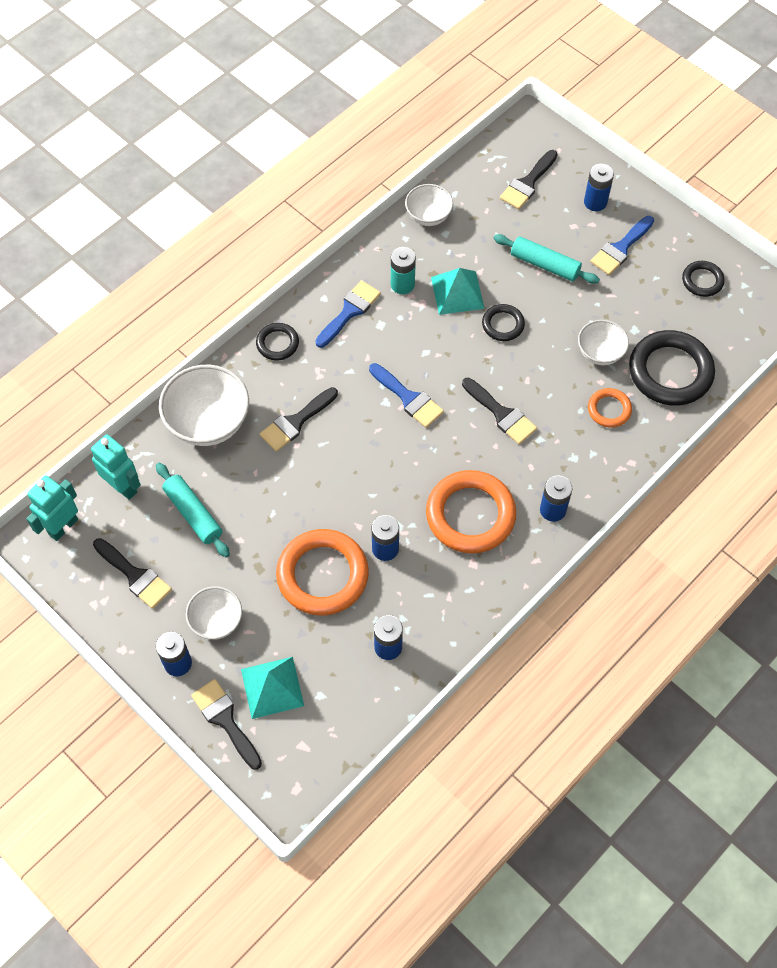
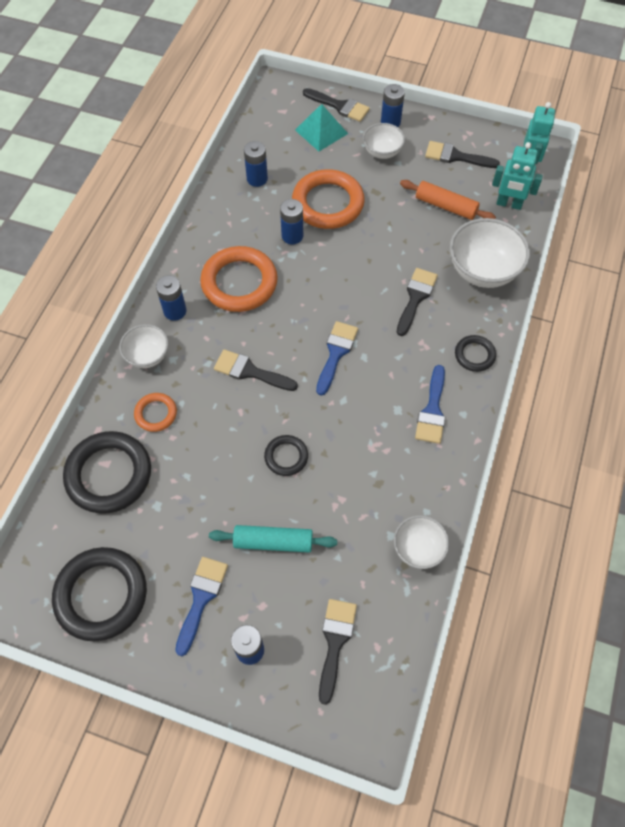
camera: 155 degrees right, 0 degrees up
turquoise rolling pin [156,463,230,557] -> orange rolling pin [400,180,496,220]
blue brush [369,363,444,428] -> blue brush turned 90 degrees clockwise [316,321,358,396]
turquoise battery [391,247,416,294] -> none
turquoise pyramid [431,268,485,315] -> none
white bowl [578,320,629,365] -> white bowl moved to [119,324,169,368]
black ring [682,261,724,297] -> black ring [52,547,147,641], size x1.96

